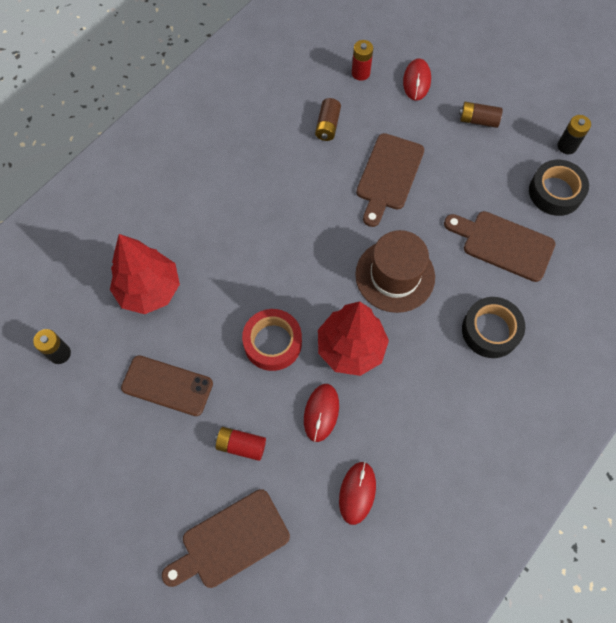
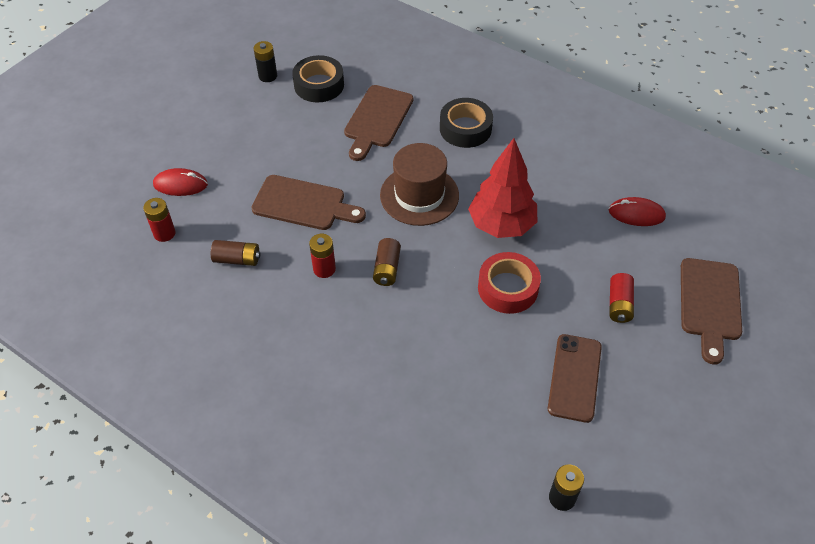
camera: 95 degrees left, 15 degrees down
red tree [110,234,180,314] -> none
brown cutting board [162,489,290,588] -> brown cutting board turned 45 degrees clockwise [681,258,742,364]
red mouse [304,384,339,442] -> none
brown battery [459,102,503,128] -> brown battery moved to [373,238,401,286]
none -> red battery [309,234,336,278]

